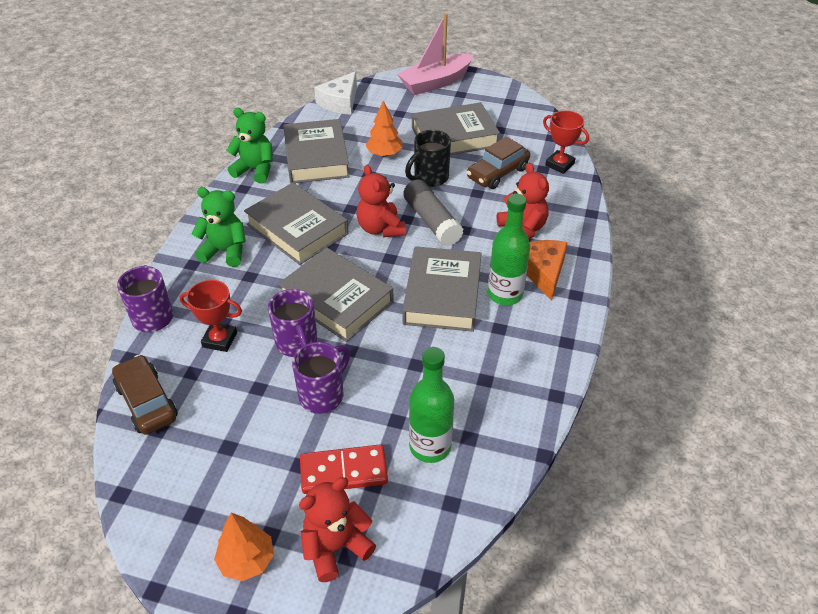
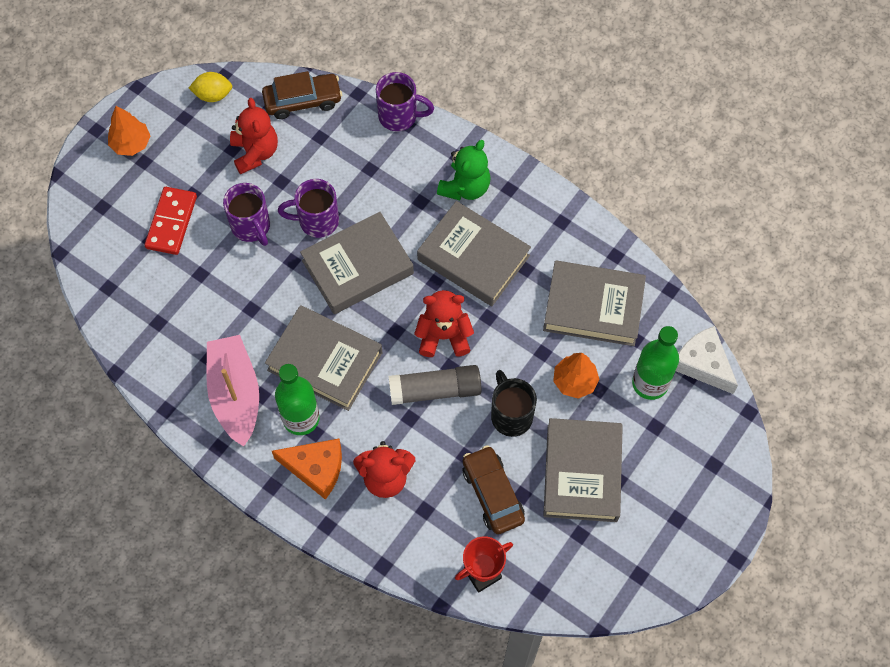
camera: 110 degrees right, 20 degrees up
red trophy [179,280,242,352] -> none
green teddy bear [226,108,273,183] -> none
grey book [244,183,348,265] -> grey book turned 60 degrees clockwise [417,201,531,306]
red teddy bear [299,477,376,582] -> red teddy bear moved to [230,98,278,174]
pink boat [397,13,473,95] -> pink boat moved to [206,335,259,447]
green bottle [409,347,454,463] -> green bottle moved to [632,326,679,400]
none -> yellow lemon [189,72,232,102]

